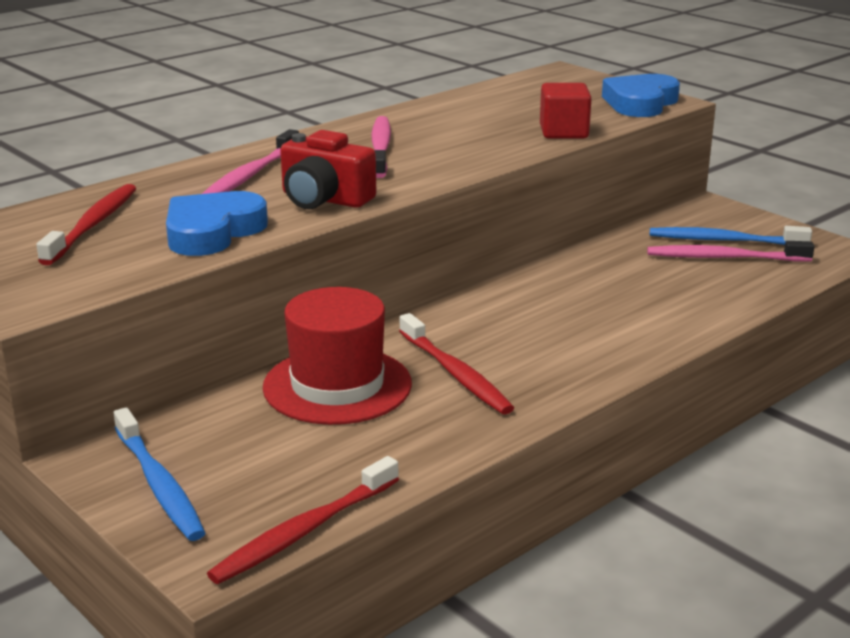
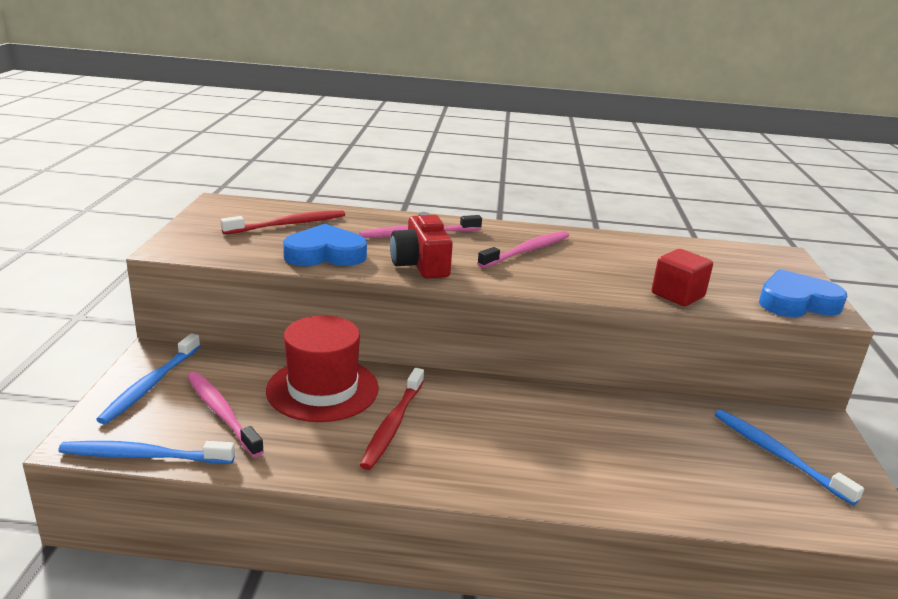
camera: 45 degrees right, 0 degrees up
red toothbrush [207,456,399,584] -> blue toothbrush [58,441,235,464]
pink toothbrush [647,241,815,262] -> pink toothbrush moved to [187,372,264,457]

